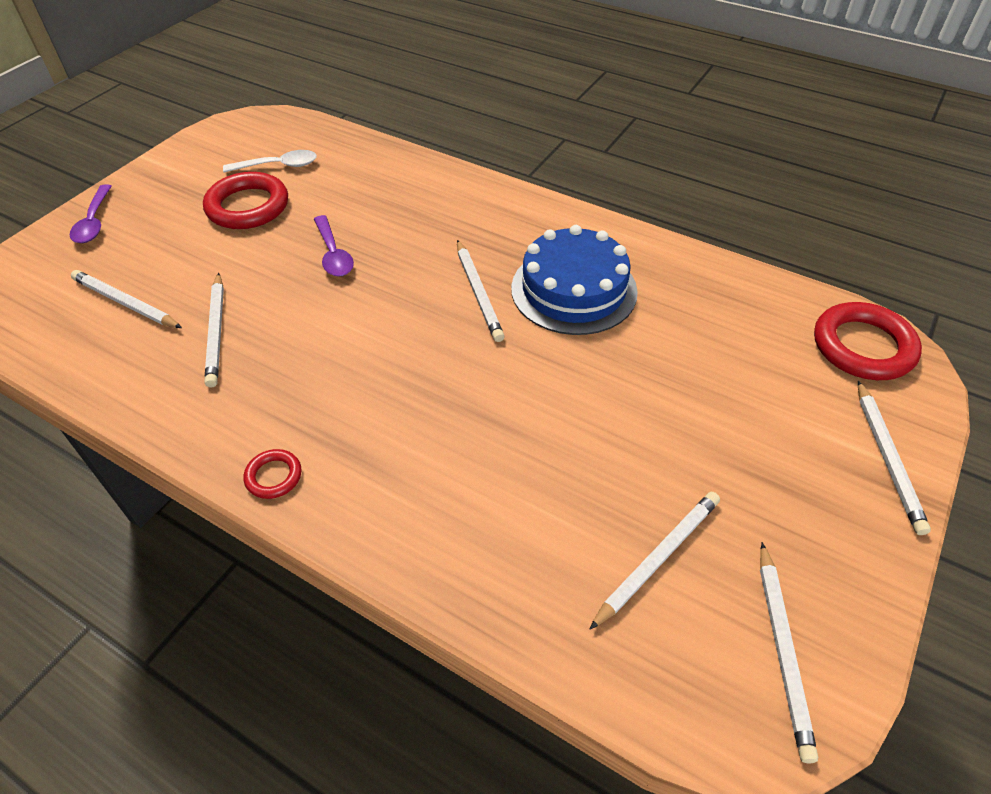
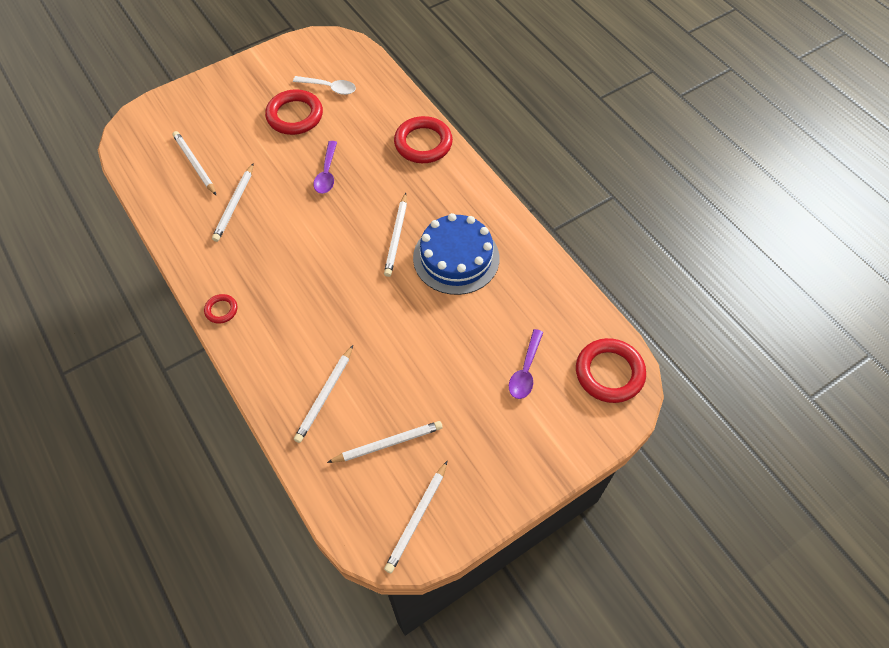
camera: 25 degrees right, 10 degrees up
purple spoon [70,184,112,243] -> purple spoon moved to [509,329,543,399]
white pencil [858,380,931,535] -> white pencil moved to [294,345,353,443]
none -> red ring [394,116,453,163]

